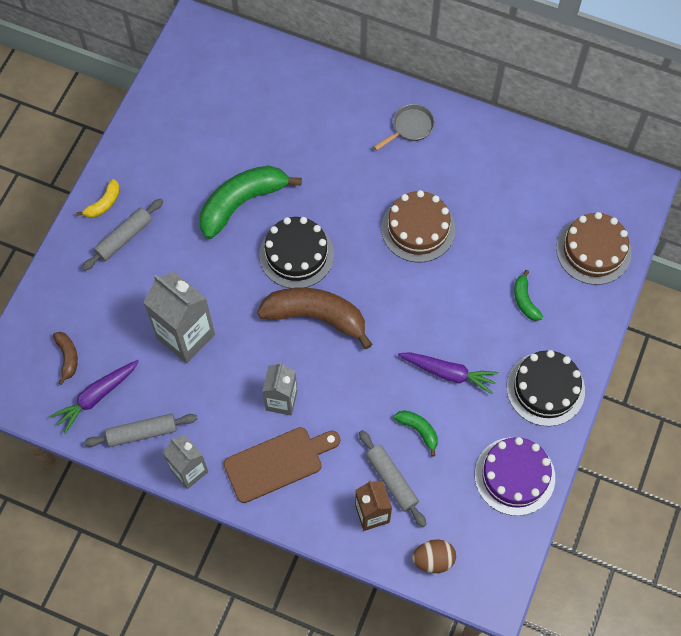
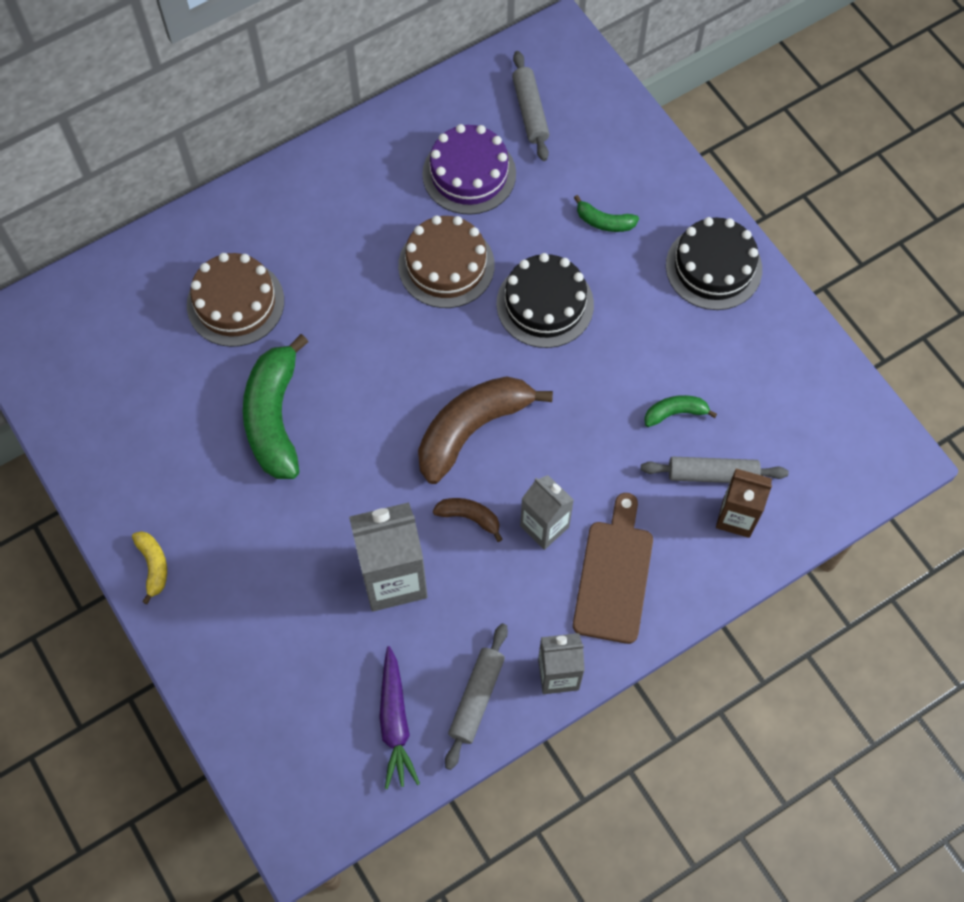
camera: 55 degrees left, 0 degrees up
brown banana [53,332,78,385] -> brown banana moved to [433,498,503,542]
grey rolling pin [82,198,163,271] -> grey rolling pin moved to [512,51,549,161]
black cake [259,217,334,288] -> black cake moved to [496,253,594,348]
grey pan [374,104,435,151] -> none
purple carrot [398,352,498,394] -> none
brown egg [412,539,456,573] -> none
purple cake [475,437,555,516] -> purple cake moved to [422,124,516,215]
brown cake [556,212,631,285] -> brown cake moved to [187,253,284,347]

